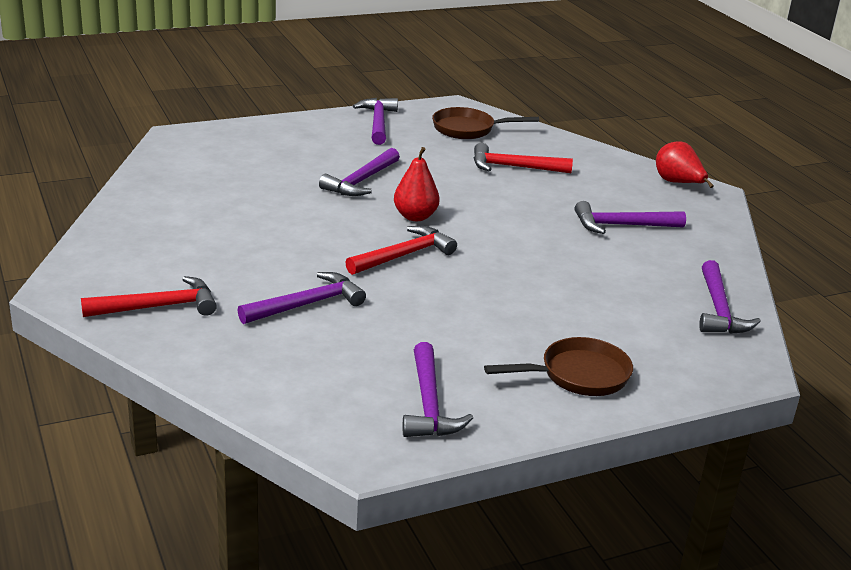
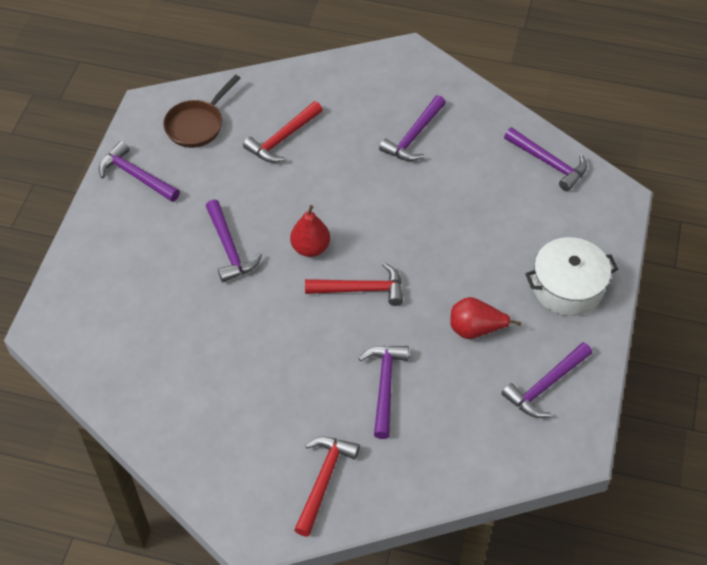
camera: 50 degrees left, 25 degrees up
red hammer [345,226,457,275] -> red hammer turned 90 degrees clockwise [305,262,403,306]
purple hammer [403,342,473,437] -> purple hammer turned 105 degrees clockwise [501,342,592,418]
brown pan [484,337,633,396] -> white pot [525,237,618,316]
red pear [656,141,714,188] -> red pear moved to [450,297,521,339]

